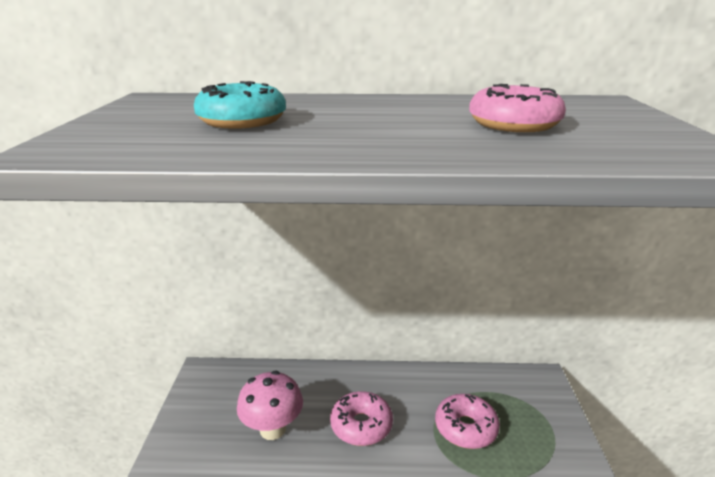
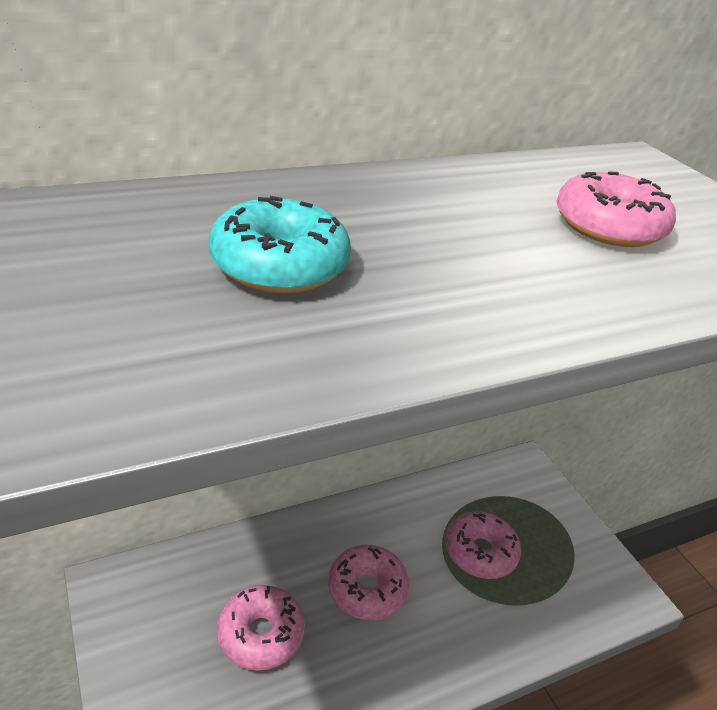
camera: 30 degrees left, 10 degrees up
pink mushroom [237,371,303,440] -> pink donut [217,585,305,671]

